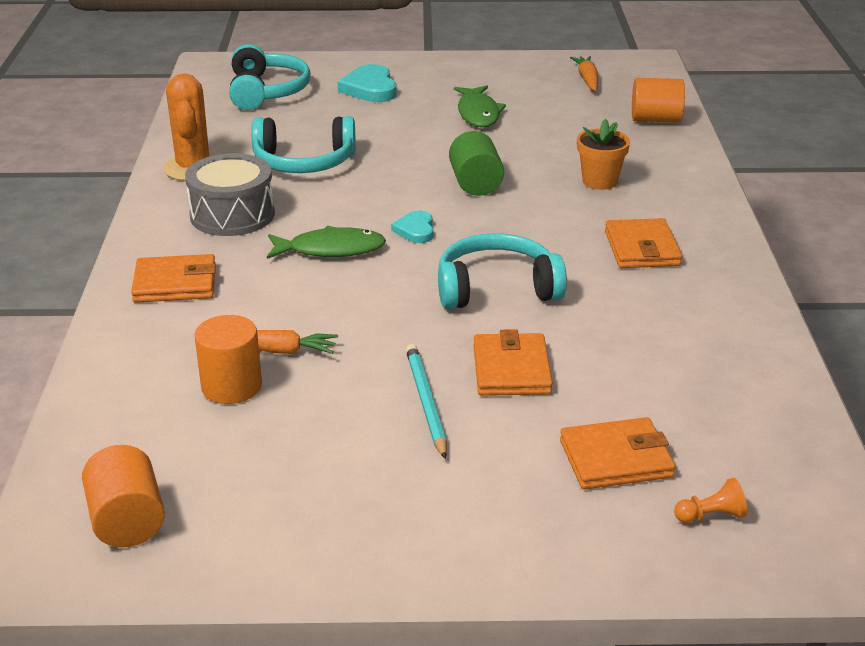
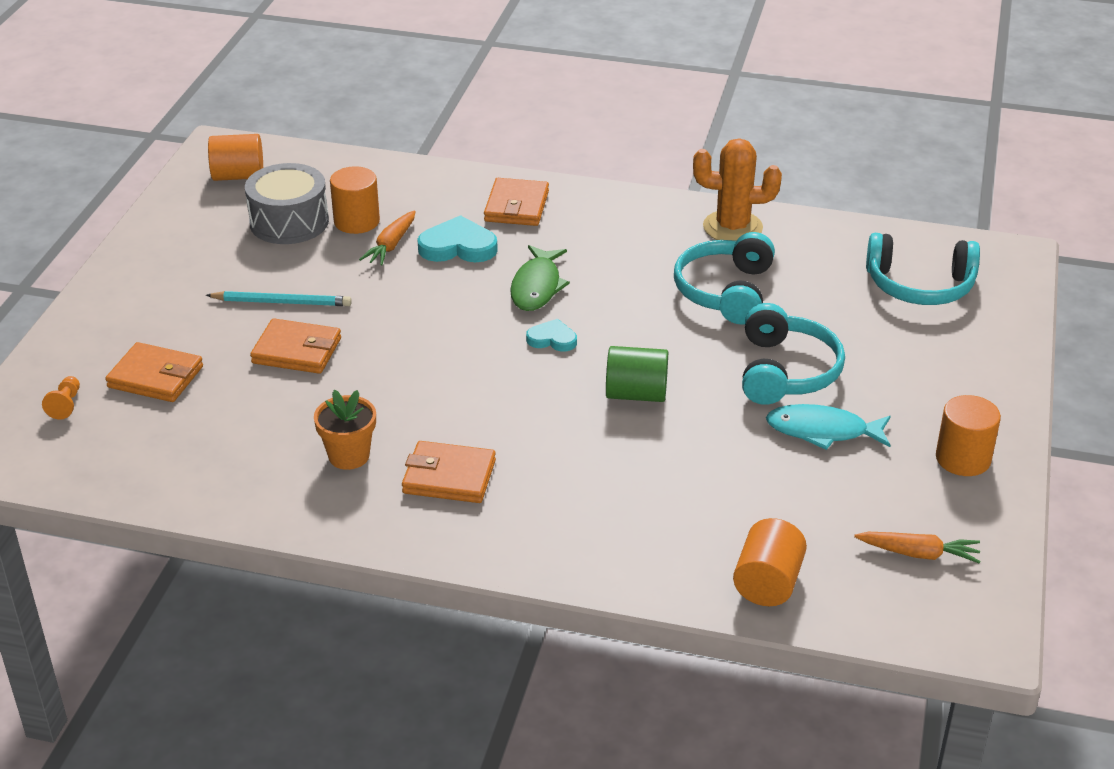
camera: 105 degrees right, 5 degrees up
grey drum [185,153,275,236] -> grey drum moved to [245,163,329,244]
turquoise heart [337,64,397,102] -> turquoise heart moved to [417,215,498,262]
turquoise headphones [438,233,567,309] -> turquoise headphones moved to [742,303,845,405]
green fish [454,85,506,127] -> turquoise fish [766,404,891,450]
orange wallet [560,417,676,489] -> orange wallet turned 75 degrees counterclockwise [105,342,203,402]
orange flower pot [577,119,630,190] -> orange flower pot moved to [314,390,376,470]
none -> orange cylinder [936,395,1001,476]

